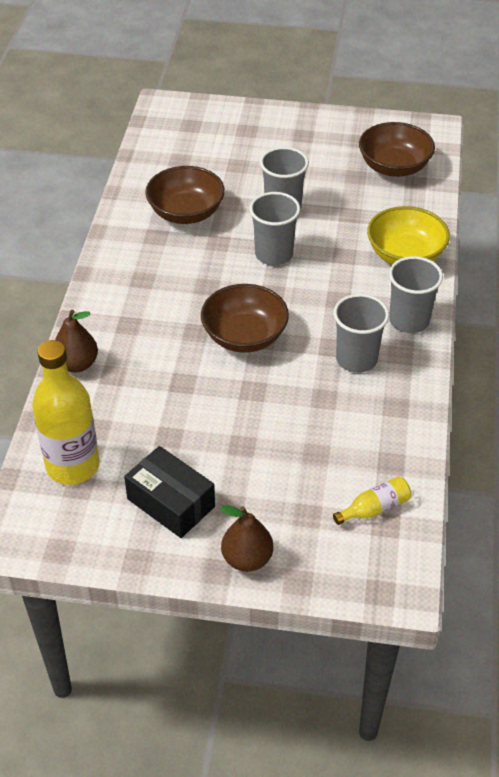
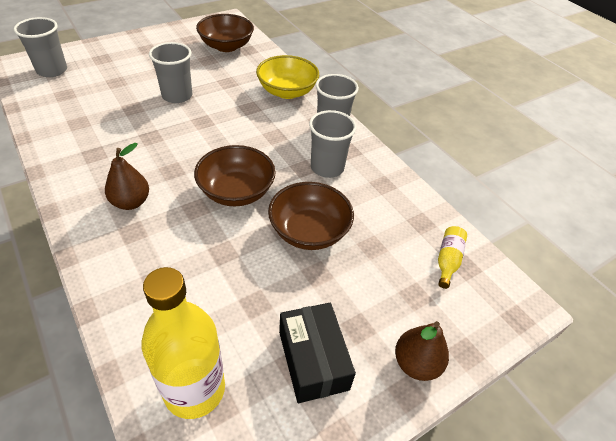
camera: 45 degrees left, 0 degrees up
brown pear [55,310,98,372] -> brown pear moved to [105,143,149,210]
black box [124,446,215,538] -> black box turned 75 degrees clockwise [279,303,356,403]
brown bowl [145,166,225,224] -> brown bowl moved to [268,182,354,250]
grey cup [249,192,300,265] -> grey cup moved to [14,17,67,77]

